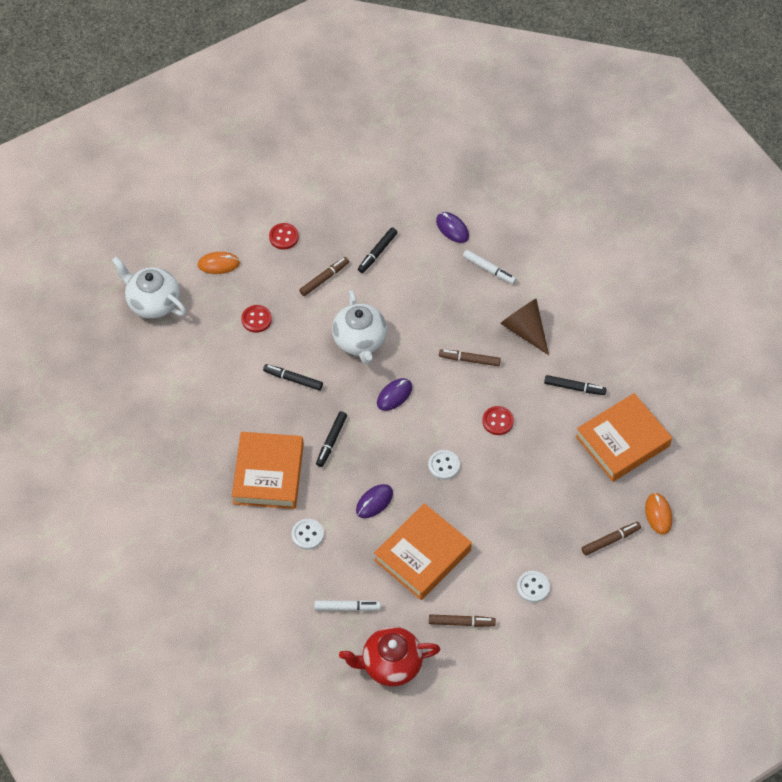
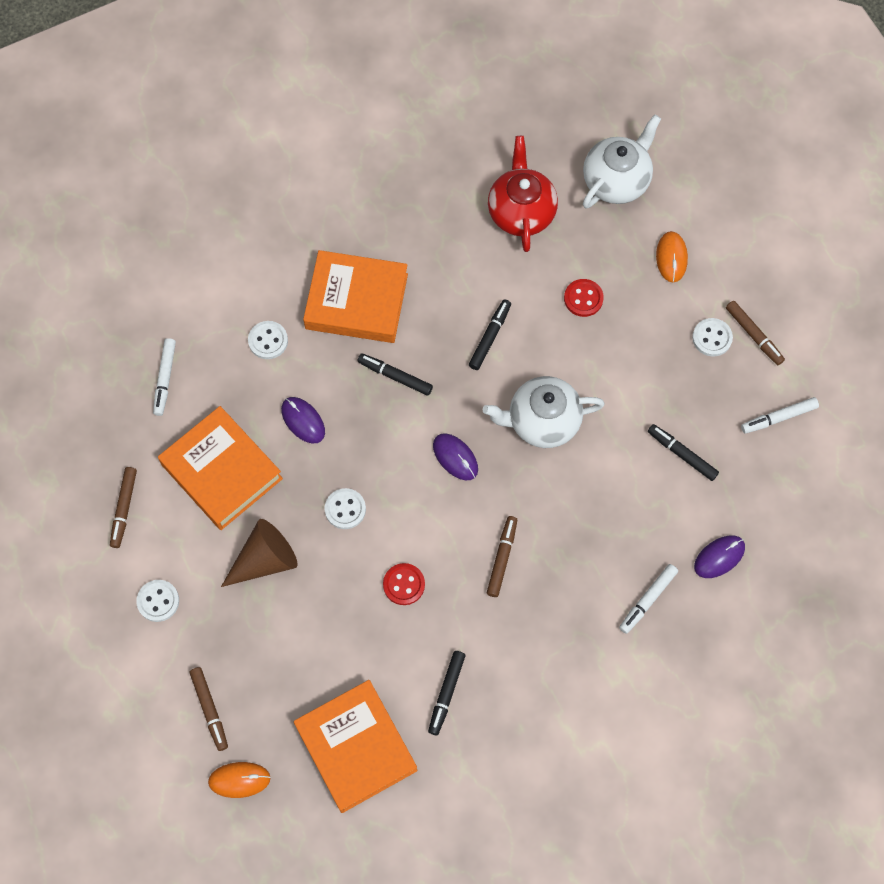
camera: 95 degrees right, 10 degrees up
red button [269,223,299,250] -> white button [692,318,733,356]
brown marker [299,257,349,296] -> brown marker moved to [726,301,785,365]
red teapot [339,627,440,686] -> red teapot moved to [488,136,558,252]
brown cone [500,299,549,355] -> brown cone moved to [221,519,297,587]
none -> white marker [741,397,819,434]

